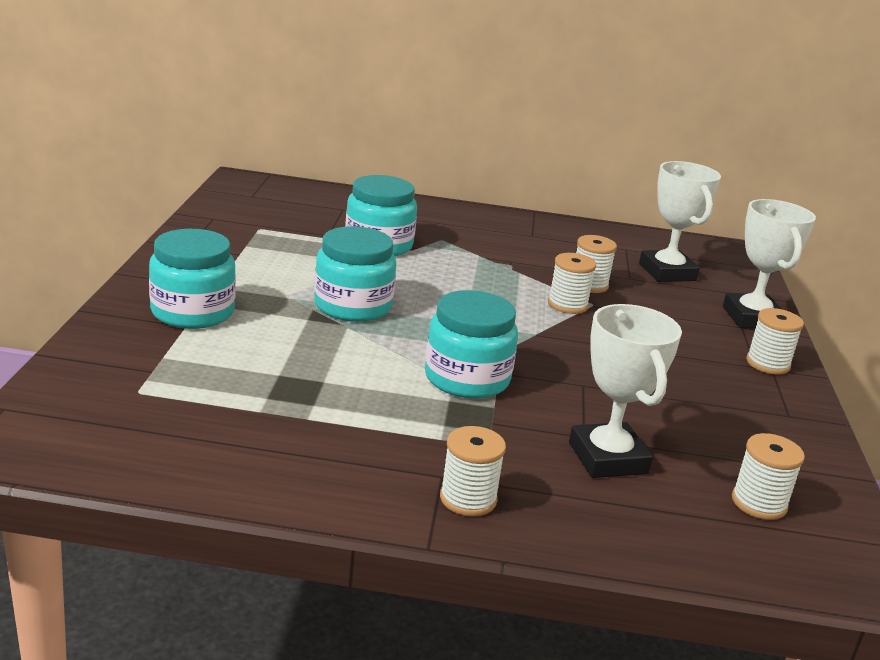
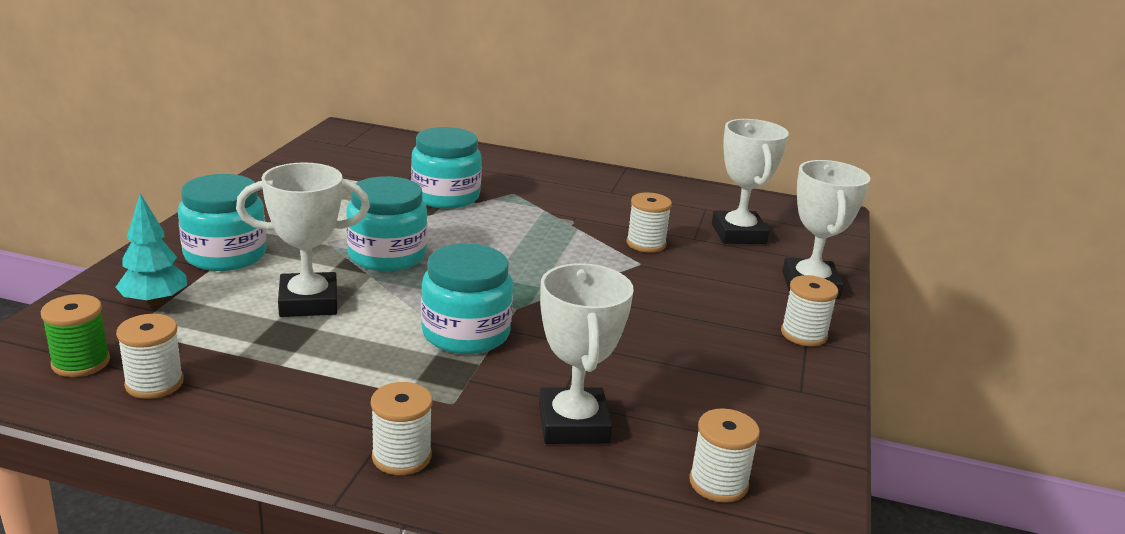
camera: 10 degrees right, 0 degrees up
white spool [548,253,596,314] -> white spool moved to [116,314,184,399]
none -> green spool [41,294,110,377]
none -> turquoise tree [115,193,187,307]
none -> white trophy [236,162,370,317]

